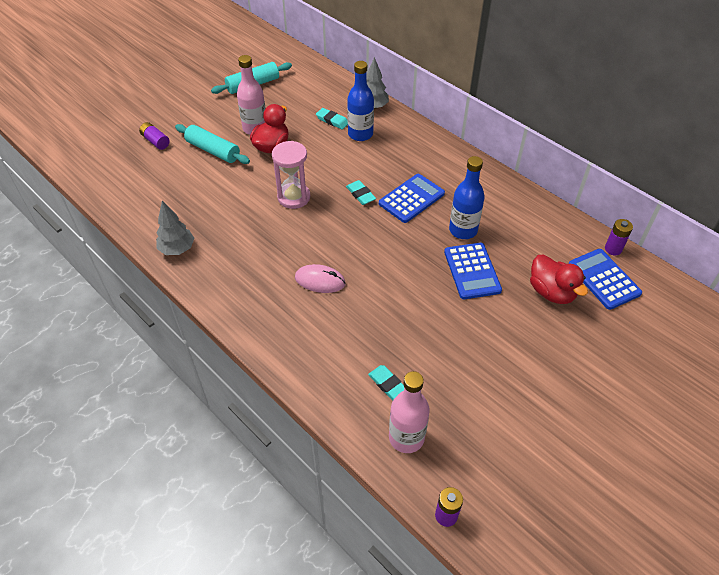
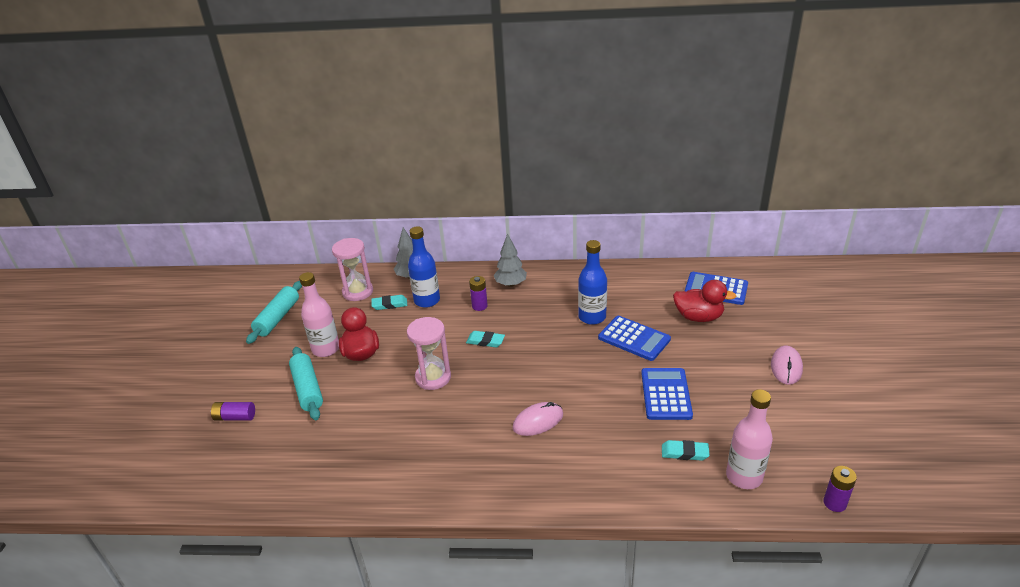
camera: 40 degrees left, 15 degrees down
grey tree [156,201,195,255] -> grey tree moved to [494,234,527,287]
turquoise rolling pin [175,124,250,164] -> turquoise rolling pin turned 75 degrees clockwise [289,347,323,420]
blue calculator [379,174,445,223] -> blue calculator moved to [641,368,693,420]
purple battery [605,219,633,255] -> purple battery moved to [469,276,488,311]
none -> pink hourglass [332,238,373,301]
none -> pink mouse [771,346,803,385]

